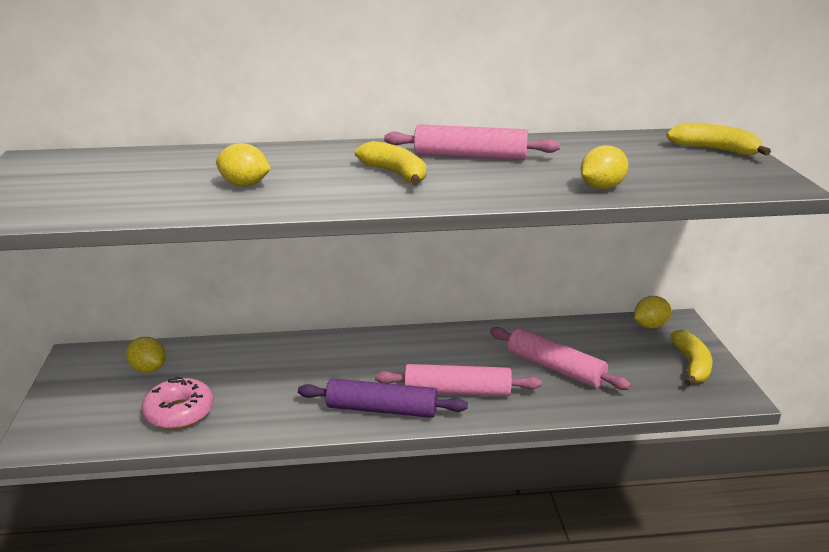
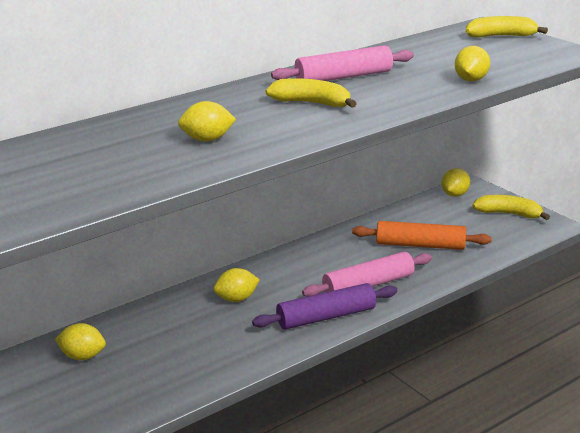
camera: 30 degrees left, 0 degrees up
pink donut [141,376,214,429] -> none
pink rolling pin [490,327,631,390] -> orange rolling pin [352,221,492,250]
yellow banana [671,330,713,386] -> yellow banana turned 45 degrees counterclockwise [472,195,550,220]
none -> yellow lemon [213,268,260,302]

